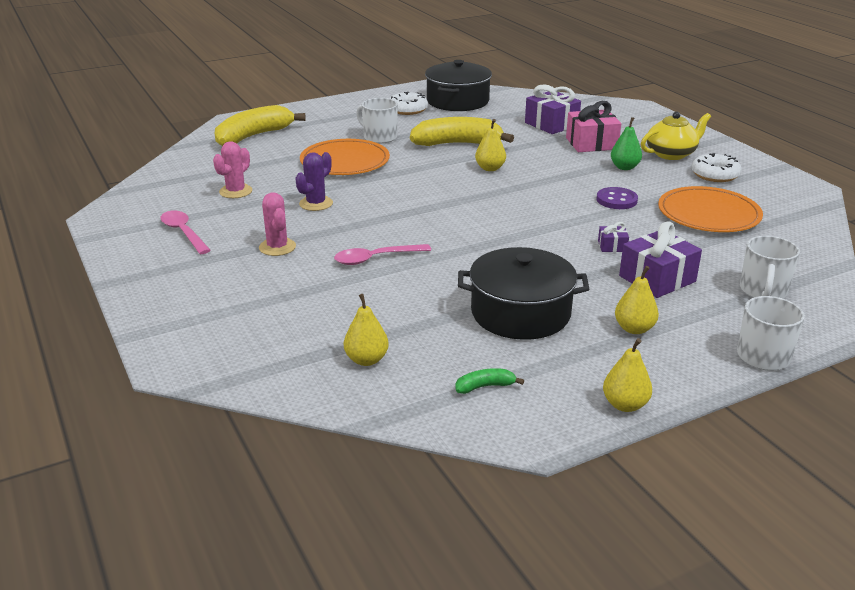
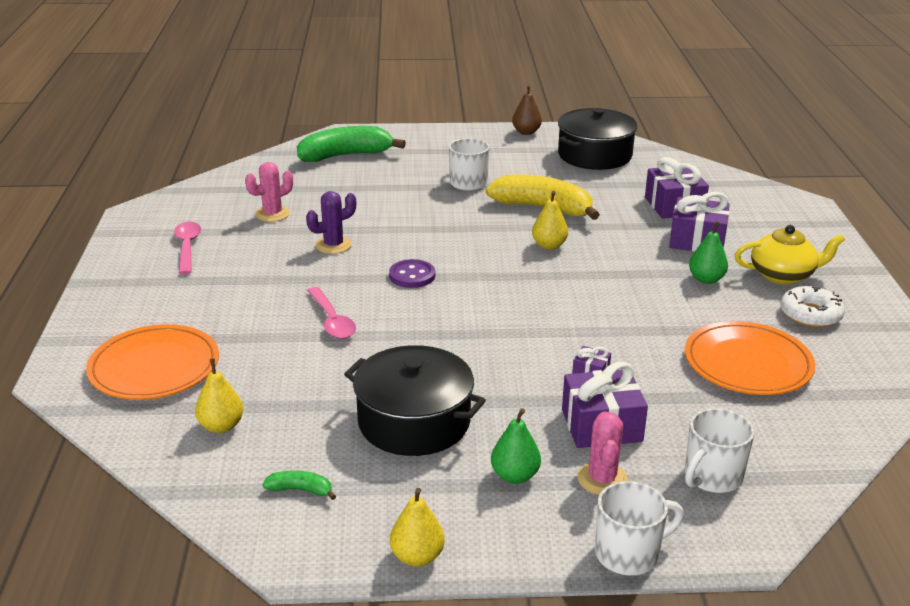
camera: 25 degrees right, 0 degrees up
yellow banana [215,105,306,146] -> green banana [297,126,406,162]
pink cactus [259,192,296,256] -> pink cactus moved to [577,412,628,495]
orange plate [300,139,390,175] -> orange plate moved to [86,324,219,400]
pink spoon [334,244,431,265] -> pink spoon turned 120 degrees counterclockwise [307,287,356,339]
white donut [389,92,428,115] -> none
pink gift [566,101,621,152] -> purple gift [669,192,730,252]
purple button [597,187,638,209] -> purple button moved to [389,259,435,288]
yellow pear [615,266,659,334] -> green pear [491,408,541,484]
none -> brown pear [512,85,542,135]

